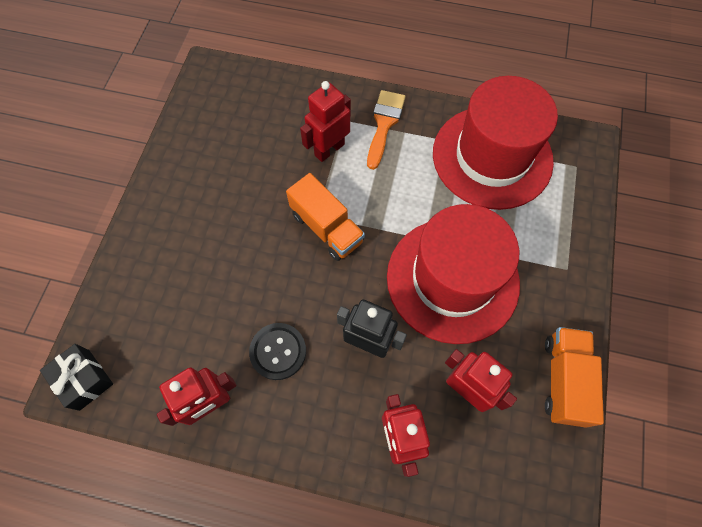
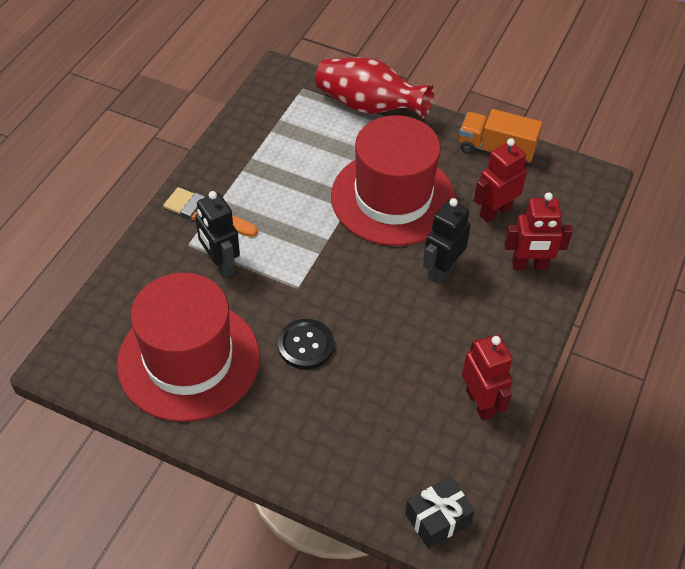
camera: 80 degrees left, 15 degrees down
black button [249,323,306,380] -> black button moved to [278,319,334,369]
orange truck [286,173,365,261] -> none
red robot [300,81,351,162] -> black robot [195,191,240,278]
red hat [433,76,558,210] -> red hat moved to [117,272,260,422]
none -> red vase [315,57,434,118]

